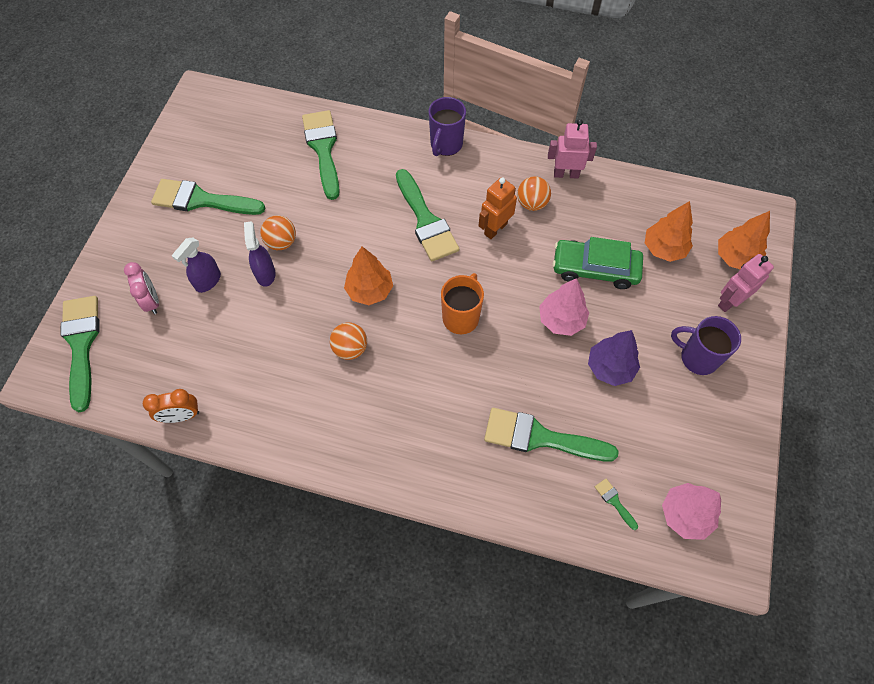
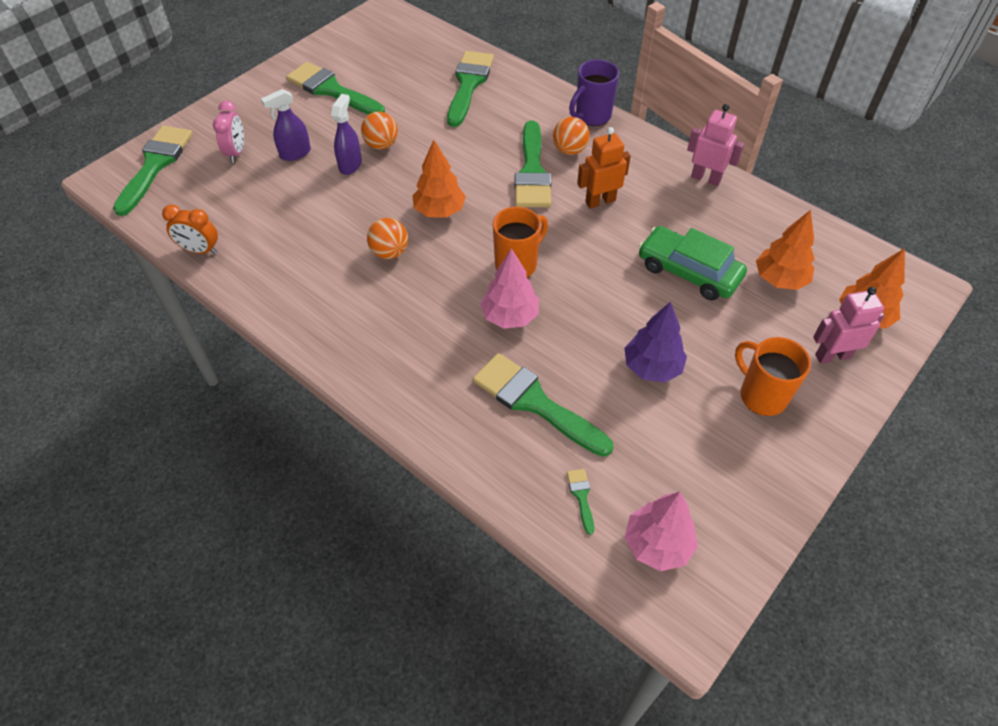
camera: 25 degrees right, 10 degrees down
orange ball [517,176,551,211] -> orange ball moved to [553,117,590,155]
pink tree [539,278,589,336] -> pink tree moved to [480,248,539,329]
purple mug [671,316,741,375] -> orange mug [735,337,811,416]

